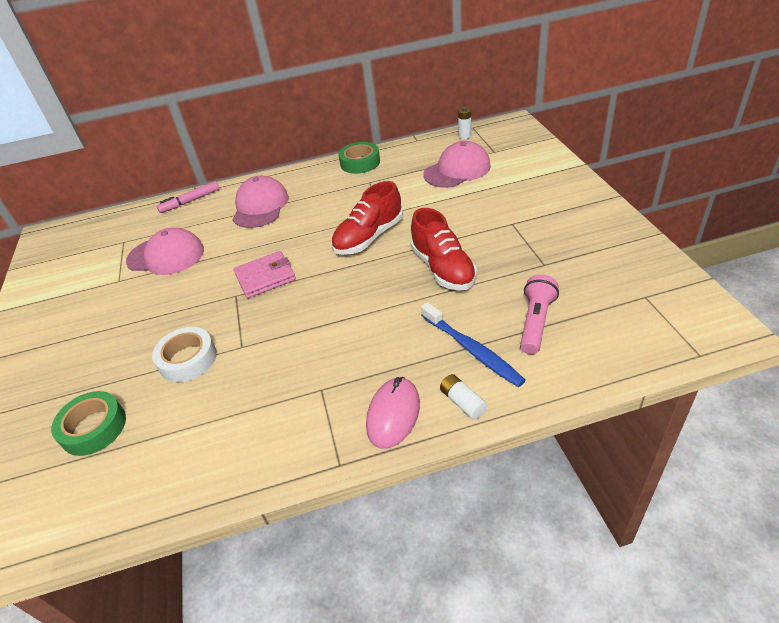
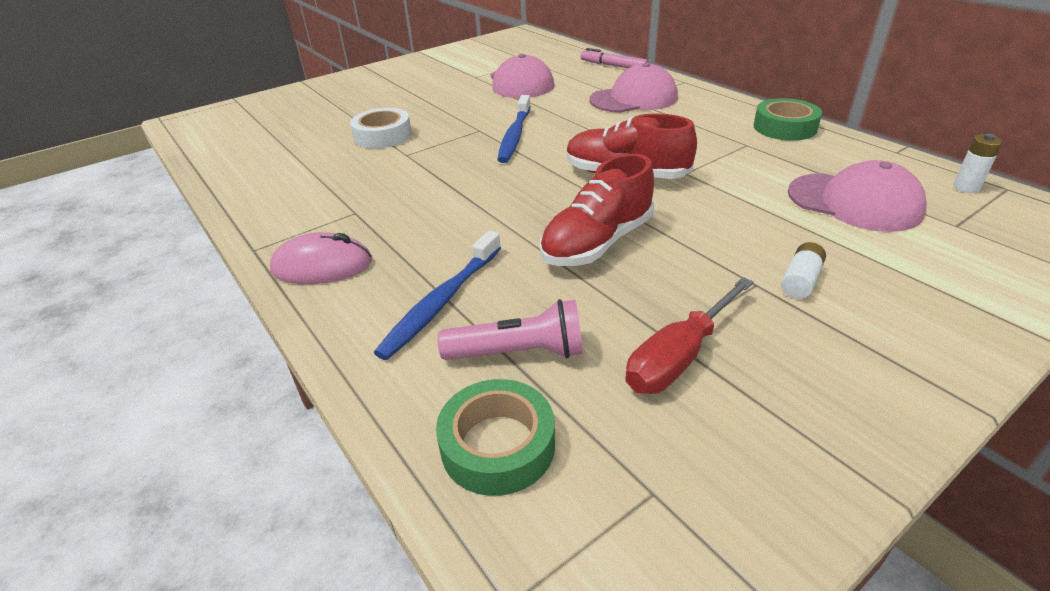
camera: 65 degrees right, 5 degrees down
green tape [51,391,126,456] -> green tape moved to [436,379,555,496]
pink wallet [234,251,296,298] -> blue toothbrush [497,95,531,163]
white battery [440,374,488,420] -> white battery moved to [781,242,826,299]
none -> red screwdriver [626,277,754,394]

